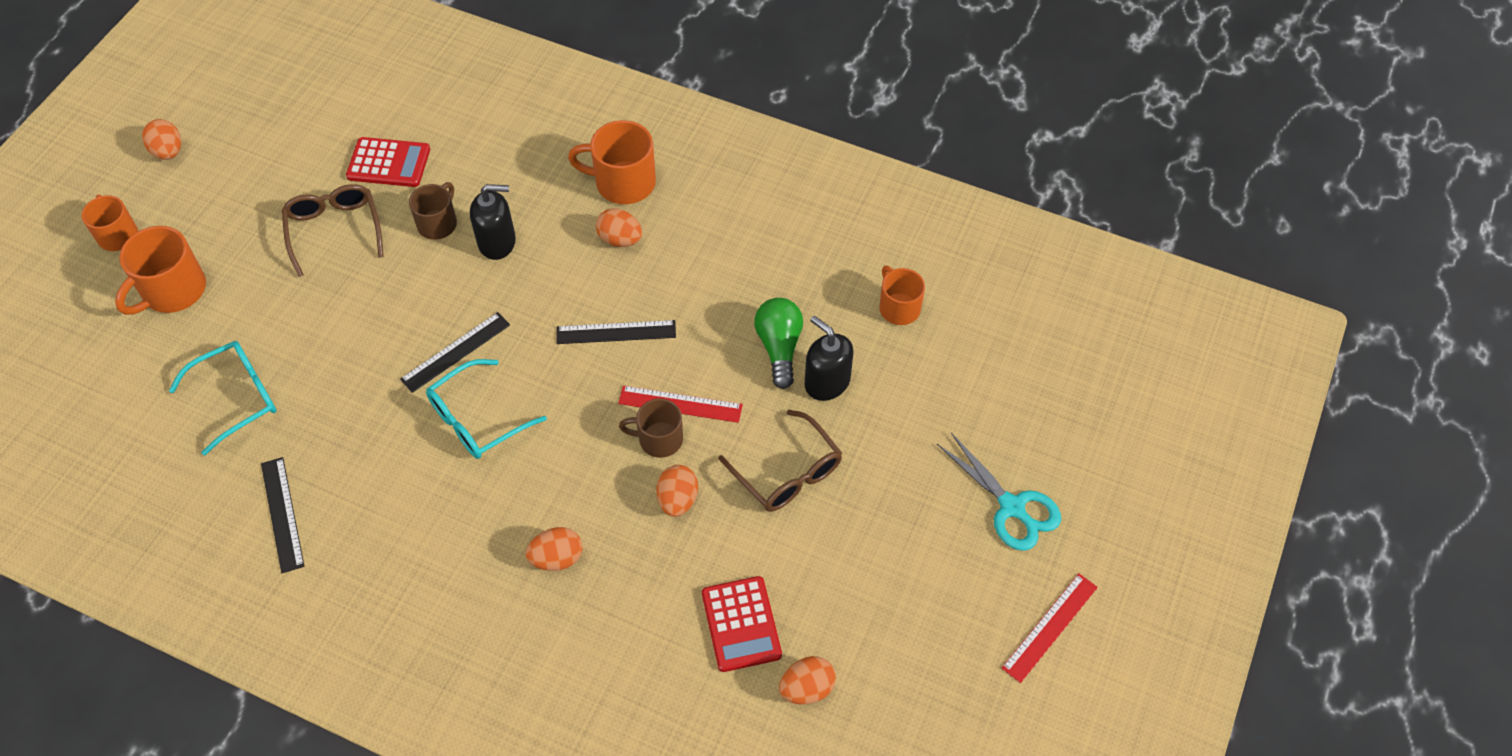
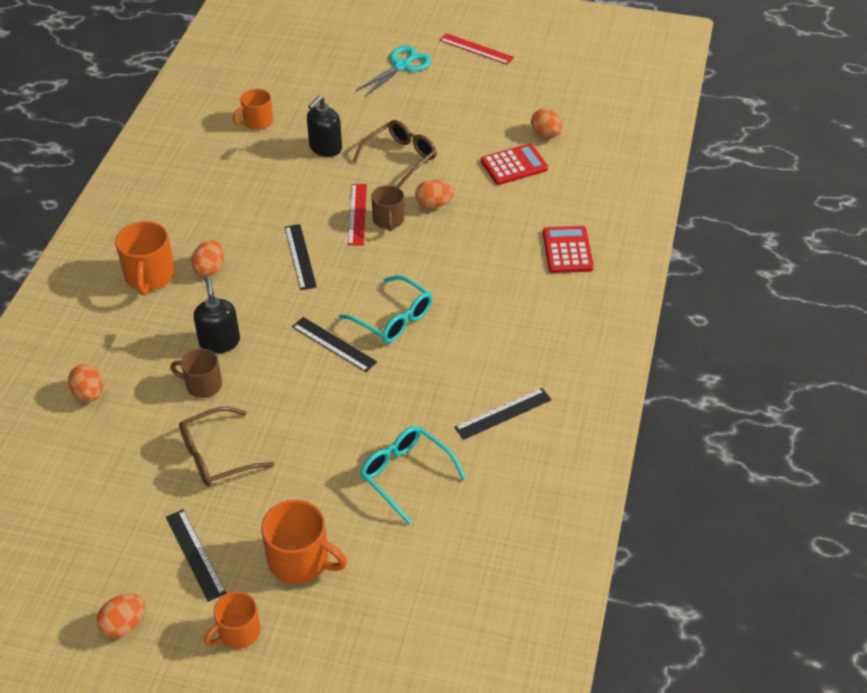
camera: 100 degrees left, 10 degrees down
red calculator [346,137,430,187] -> red calculator moved to [543,226,594,273]
orange egg [526,527,583,571] -> orange egg moved to [68,364,103,402]
green light bulb [754,298,803,389] -> none
none -> black ruler [166,509,226,602]

